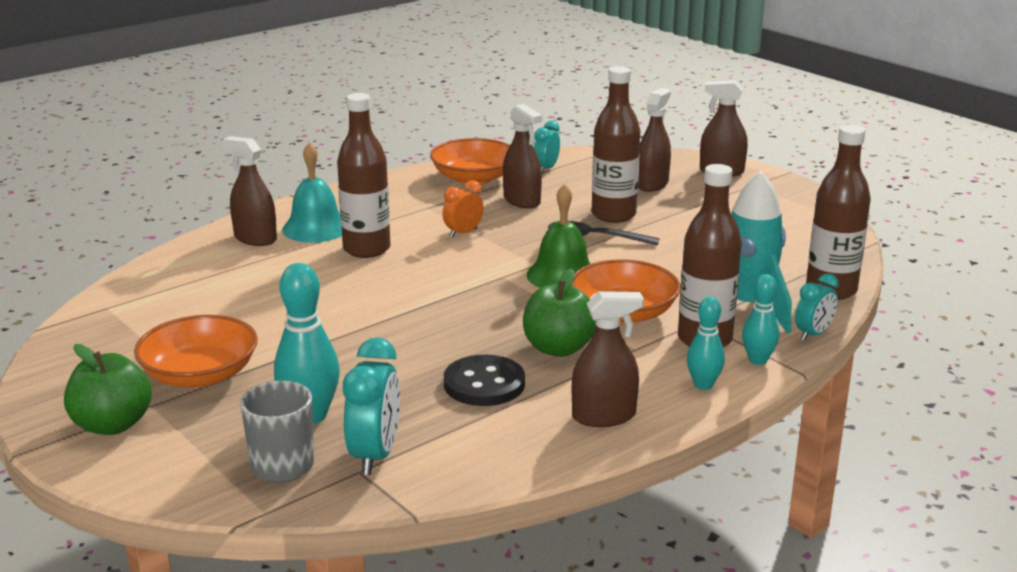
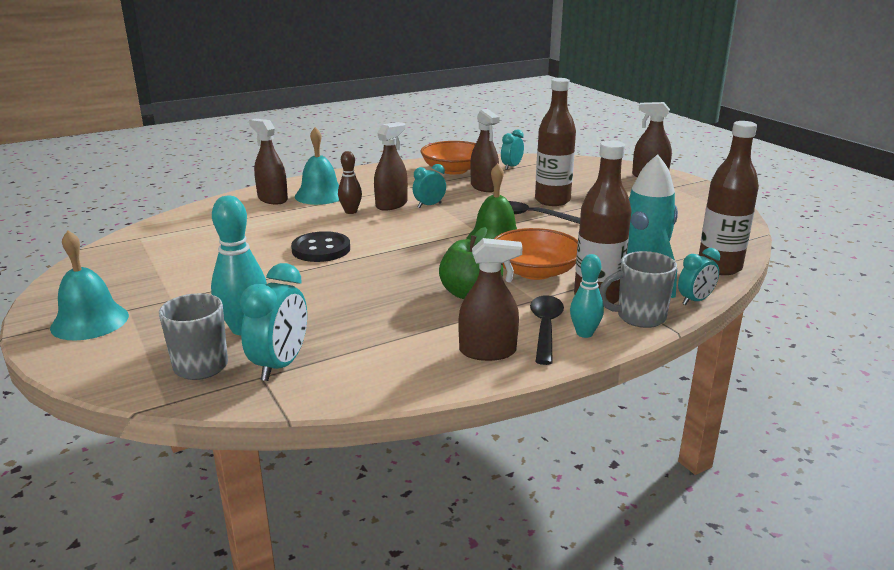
camera: 10 degrees right, 0 degrees up
green apple [64,344,152,435] -> turquoise bell [50,230,129,341]
orange bowl [134,315,258,388] -> none
brown bottle [337,93,390,258] -> brown bowling pin [338,151,362,214]
orange clock [443,180,484,238] -> turquoise clock [413,164,446,208]
black button [444,355,525,406] -> black button moved to [291,231,350,262]
brown spray bottle [638,88,671,192] -> brown spray bottle moved to [374,122,408,211]
turquoise bowling pin [742,274,779,365] -> grey mug [599,251,677,328]
none -> black spoon [530,295,564,365]

